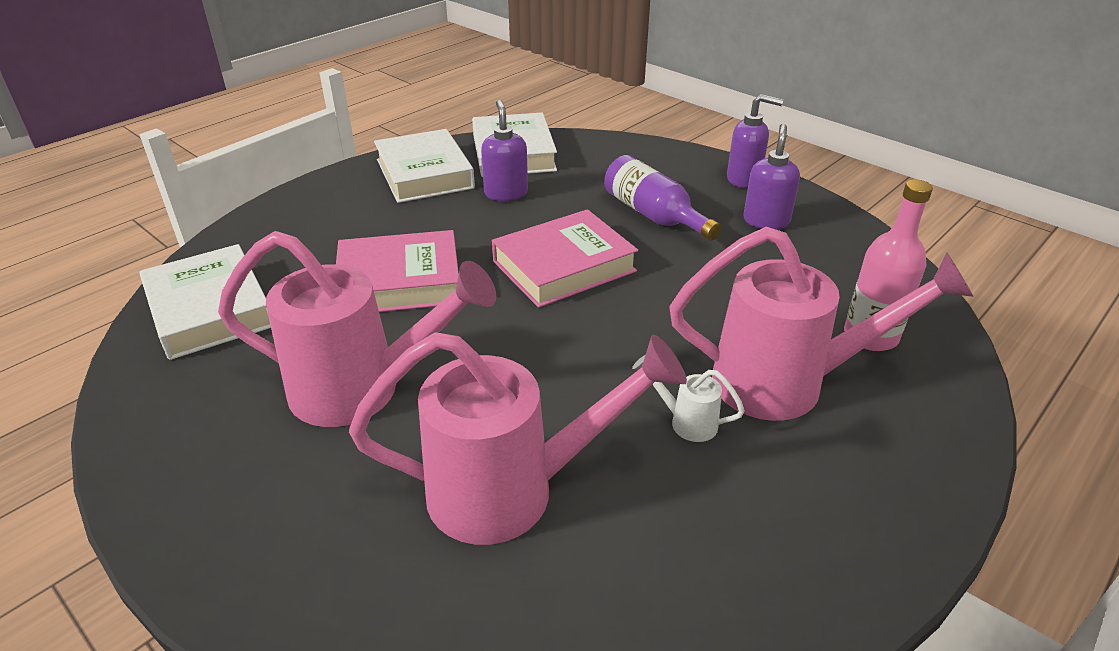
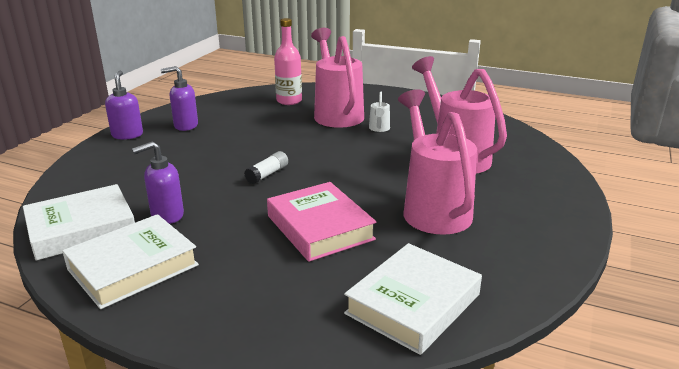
camera: 110 degrees left, 10 degrees down
pink book [492,209,638,308] -> white glue stick [244,151,288,184]
purple bottle [604,155,721,241] -> none

